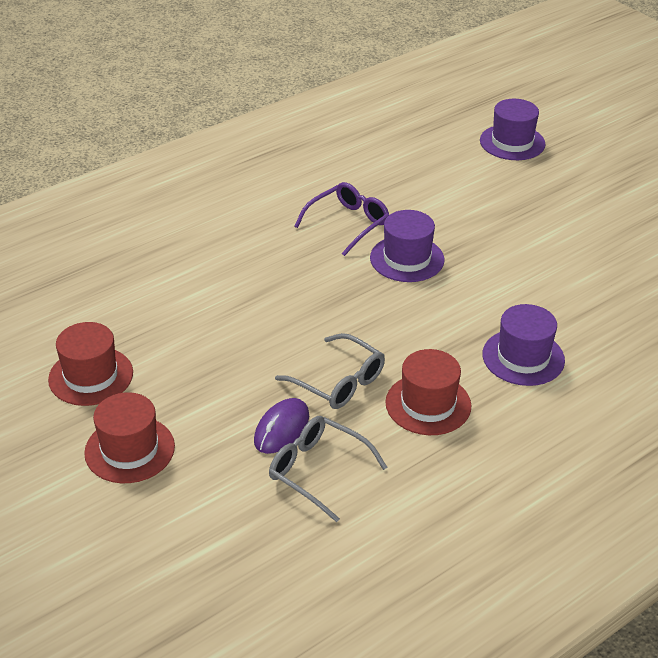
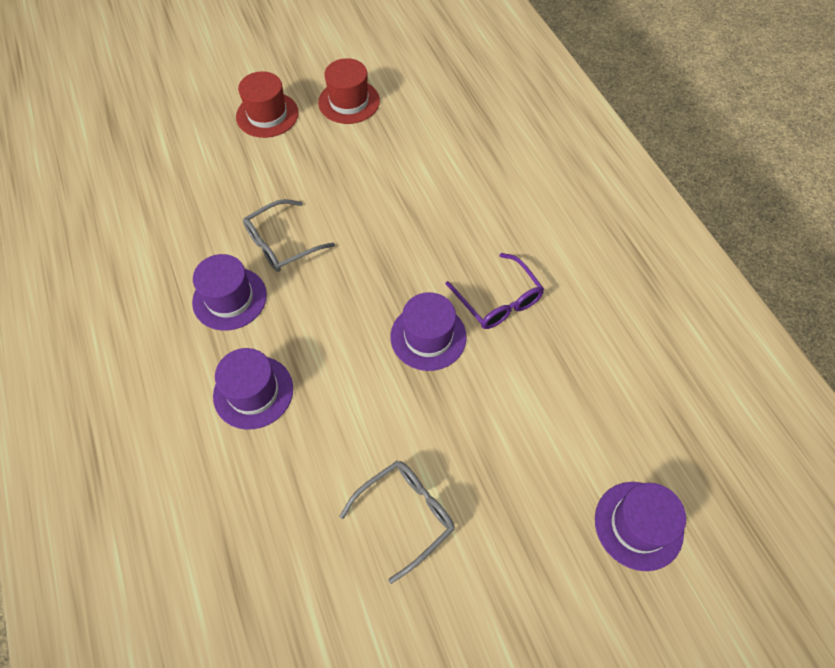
camera: 105 degrees right, 20 degrees up
purple mouse [254,398,309,454] -> none
grey glasses [269,416,387,522] -> grey glasses moved to [339,461,455,584]
red hat [385,349,471,435] -> purple hat [192,254,267,331]

